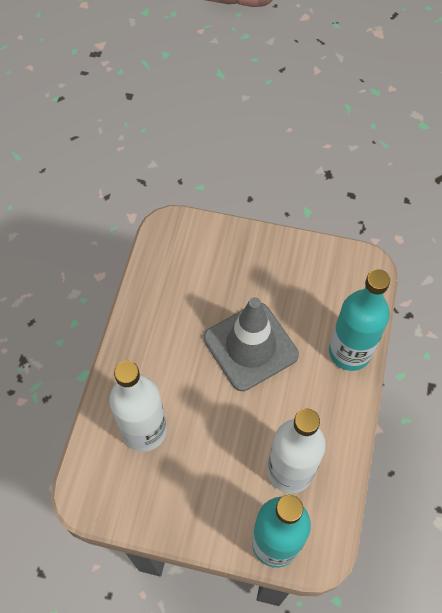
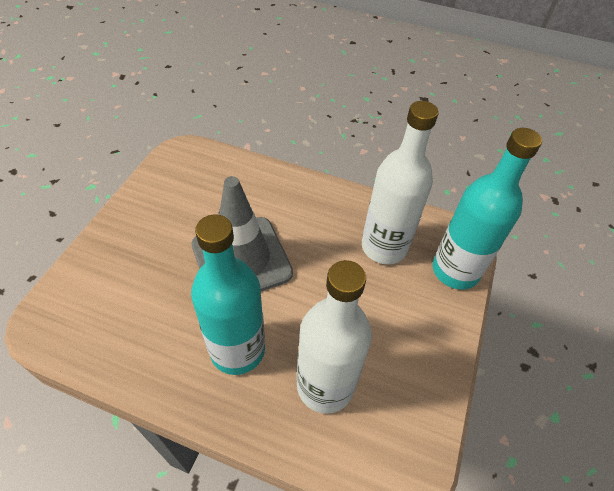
camera: 85 degrees left, 10 degrees down
turquoise bottle [329,269,390,371] -> turquoise bottle moved to [191,214,265,375]

